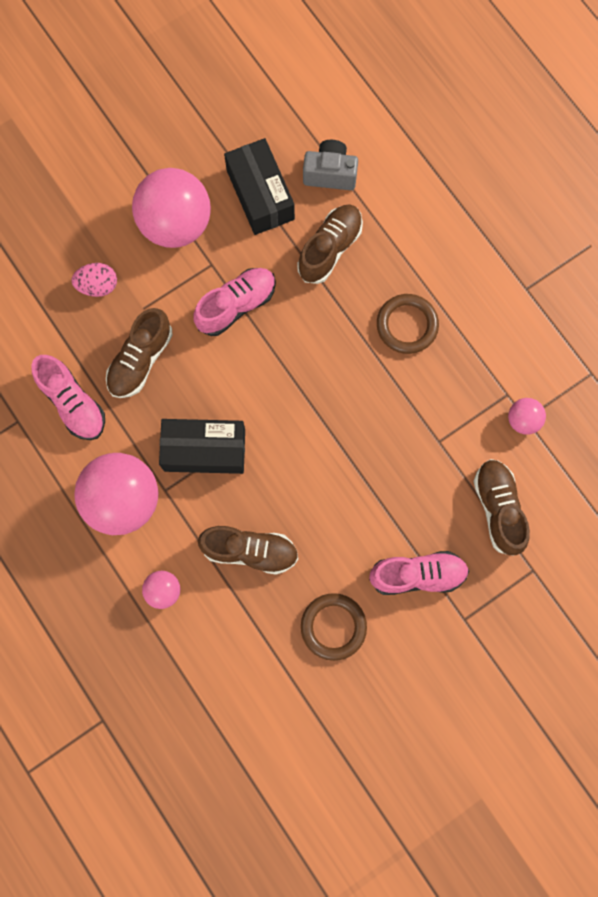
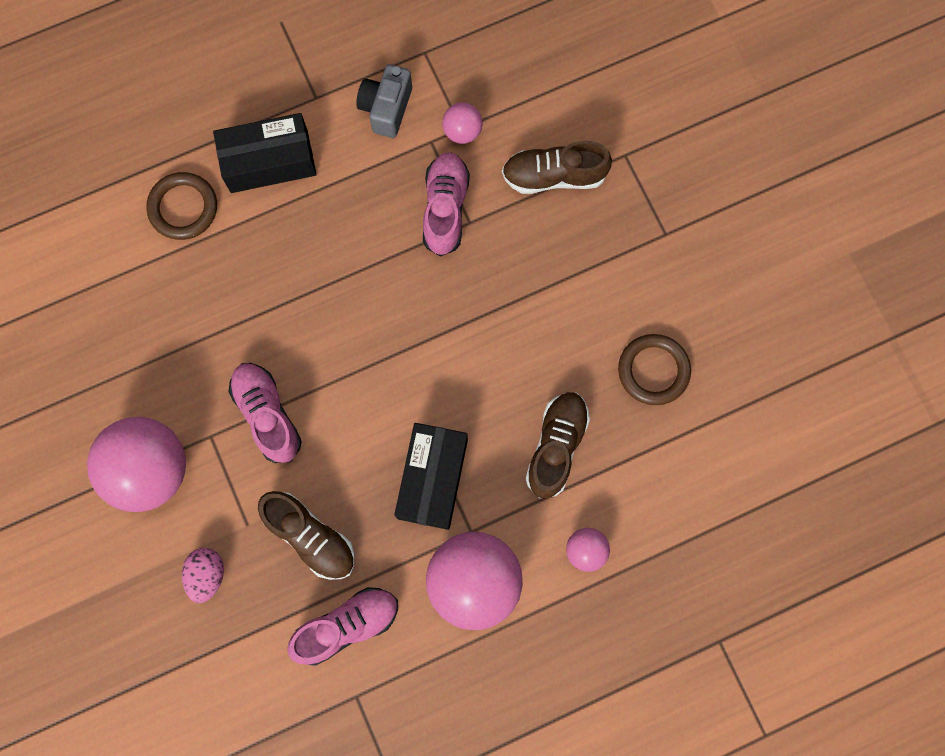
camera: 80 degrees left, 0 degrees up
black box [224,138,295,235] -> black box moved to [213,113,316,193]
brown shoe [297,204,363,284] -> none
grey camera [303,140,358,190] -> grey camera moved to [356,64,412,138]
pink shoe [369,551,469,595] -> pink shoe moved to [423,152,470,257]
brown ring [377,294,439,354] -> brown ring moved to [146,172,217,240]

